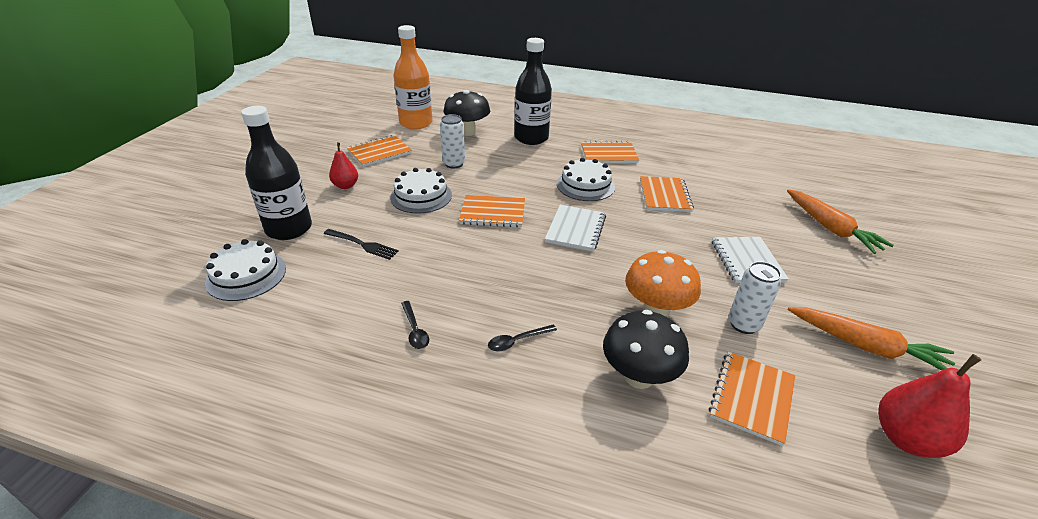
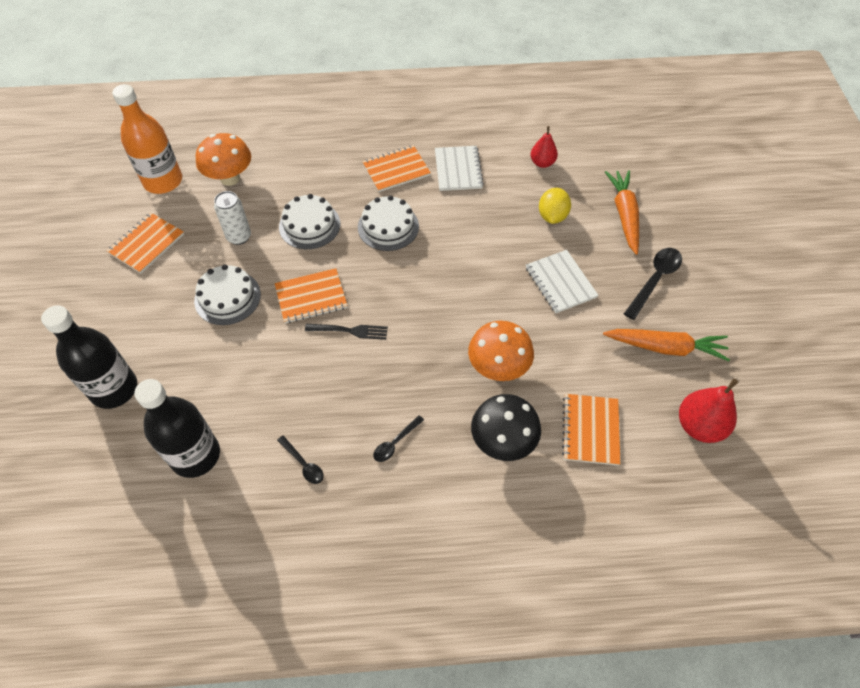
camera: 20 degrees left, 20 degrees up
white cake [205,239,286,301] -> white cake moved to [279,194,340,249]
black fork [324,229,399,260] -> black fork moved to [305,324,388,340]
red pear [329,143,358,189] -> red pear moved to [530,126,558,168]
black mushroom [444,90,490,136] -> orange mushroom [196,133,251,186]
black bottle [515,38,552,145] -> black bottle moved to [134,379,220,478]
white notebook [545,205,606,251] -> white notebook moved to [435,146,484,191]
orange notebook [640,176,694,212] -> none
white can [728,261,781,334] -> none
orange carrot [787,189,894,254] -> orange carrot turned 135 degrees counterclockwise [605,170,639,255]
none -> yellow lemon [539,188,571,224]
none -> black spoon [624,248,682,320]

